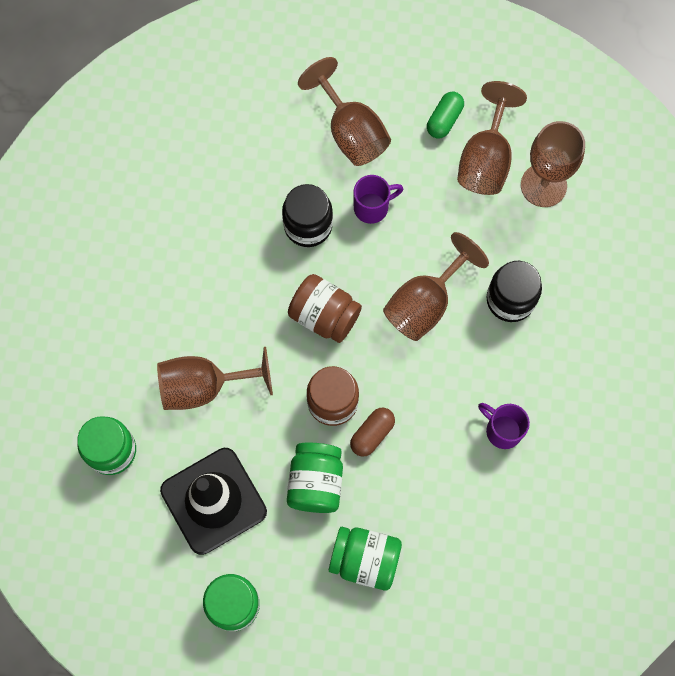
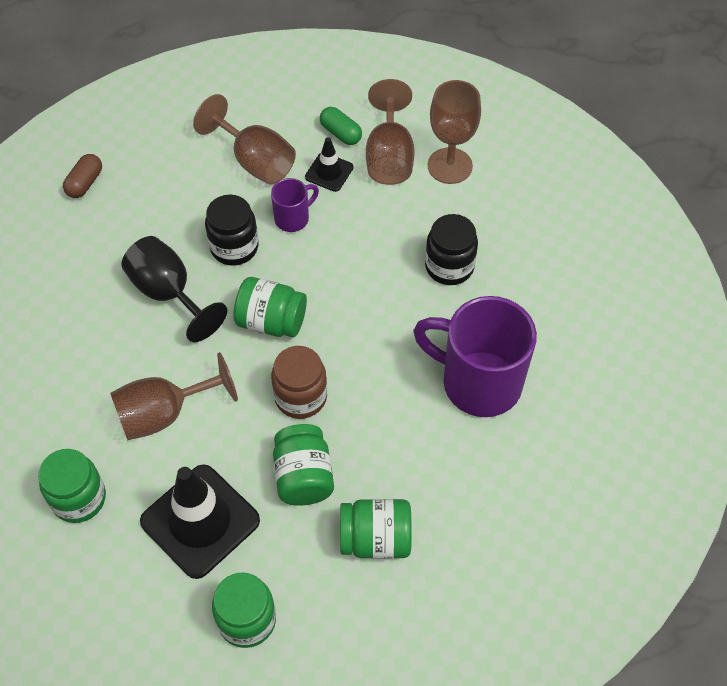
camera: 15 degrees left, 15 degrees down
brown jar [288,274,362,343] -> green jar [233,277,307,337]
brown capsule [350,408,395,457] -> brown capsule moved to [63,154,102,198]
brown goblet [383,232,489,341] -> none
green capsule [427,92,464,139] -> green capsule turned 60 degrees counterclockwise [320,107,362,145]
purple mug [478,403,530,449] -> purple mug [413,296,537,417], size x2.11
none -> black goblet [121,236,227,342]
none -> black traffic cone [305,137,353,192]

